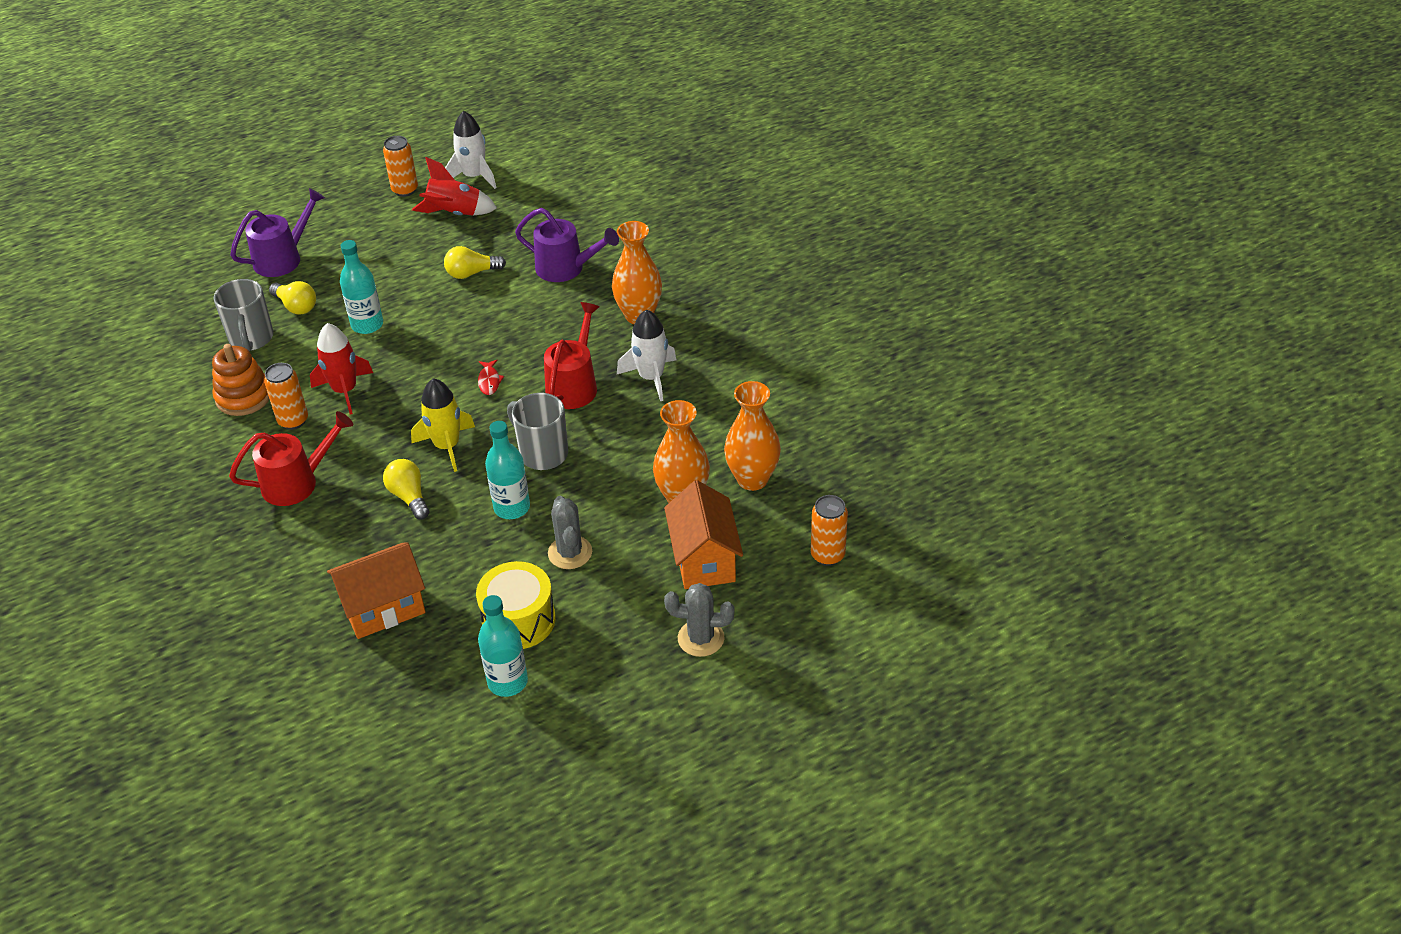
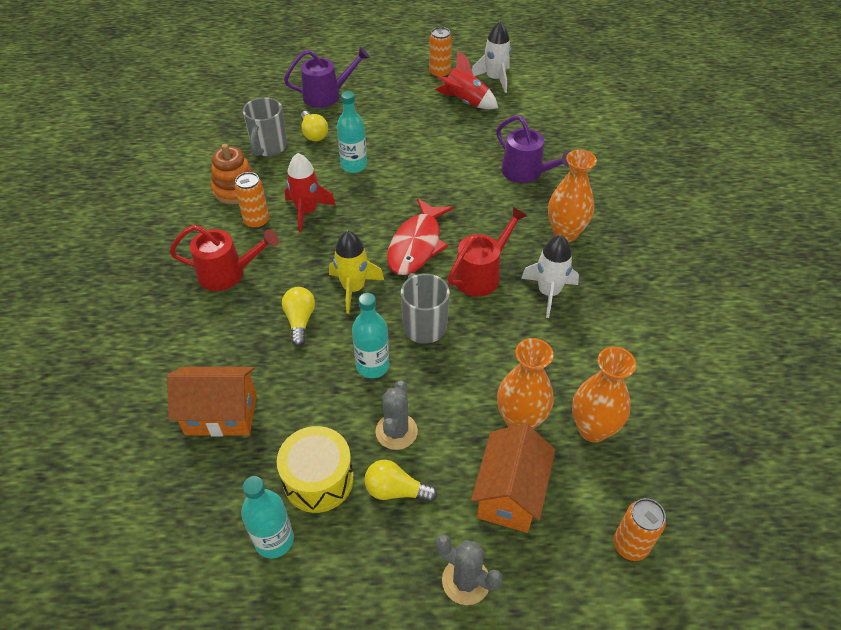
camera: 25 degrees right, 5 degrees up
yellow light bulb [444,246,506,279] -> yellow light bulb moved to [364,460,437,502]
red fish [478,359,504,395] -> red fish [387,198,453,275], size x2.41

